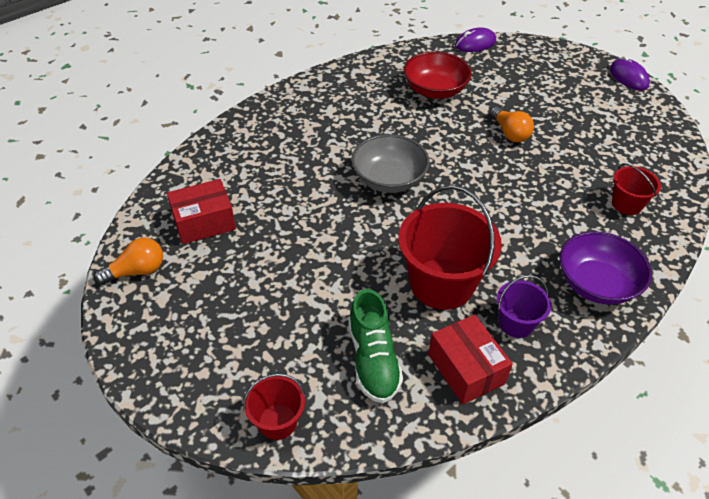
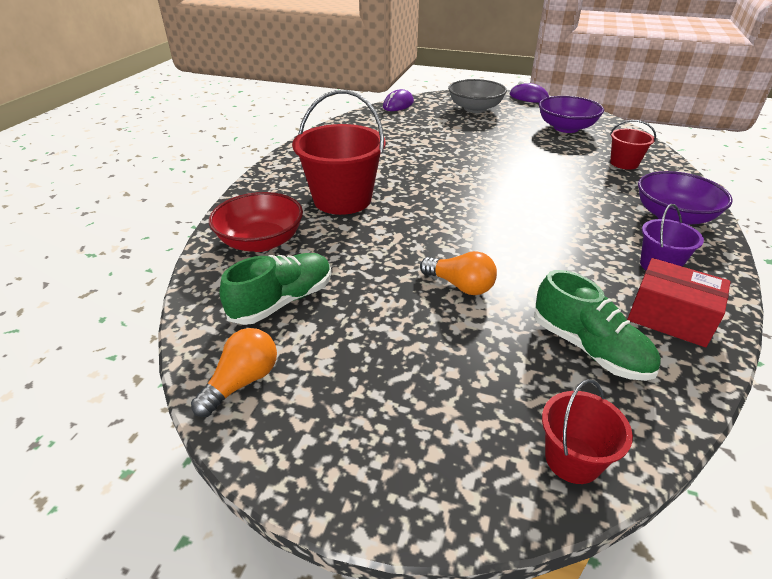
camera: 30 degrees left, 10 degrees down
red box [167,179,236,244] -> green shoe [220,253,331,325]
grey bowl [351,134,430,193] -> grey bowl moved to [448,79,507,113]
red bucket [398,185,502,310] -> red bucket moved to [292,90,386,215]
red bowl [404,52,472,99] -> red bowl moved to [209,192,303,252]
orange light bulb [489,107,534,142] -> orange light bulb moved to [420,251,497,295]
none -> purple bowl [539,96,604,133]

